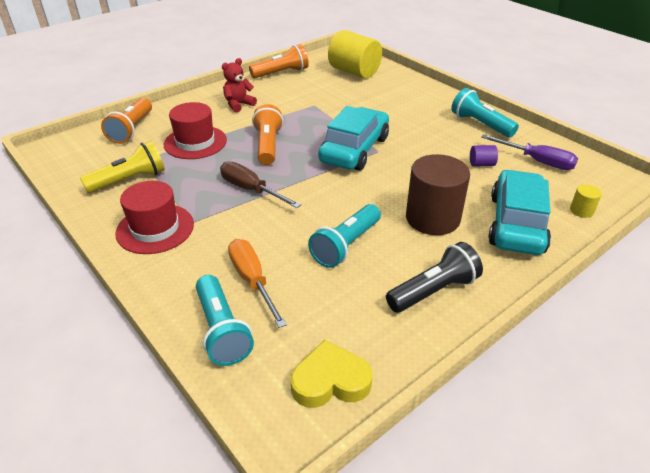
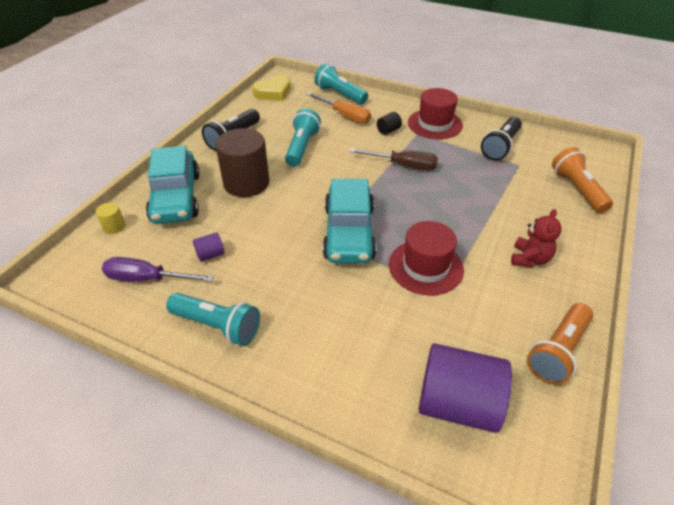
camera: 155 degrees right, 5 degrees up
yellow flashlight [80,141,165,193] -> black flashlight [481,117,522,160]
red hat [164,102,227,159] -> red hat moved to [389,221,464,296]
orange flashlight [252,104,283,165] -> none
yellow cylinder [328,30,382,79] -> purple cylinder [419,343,512,433]
none -> black cylinder [377,112,402,135]

